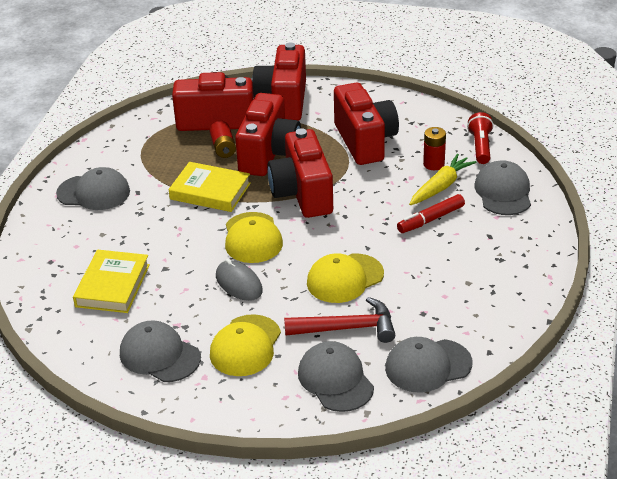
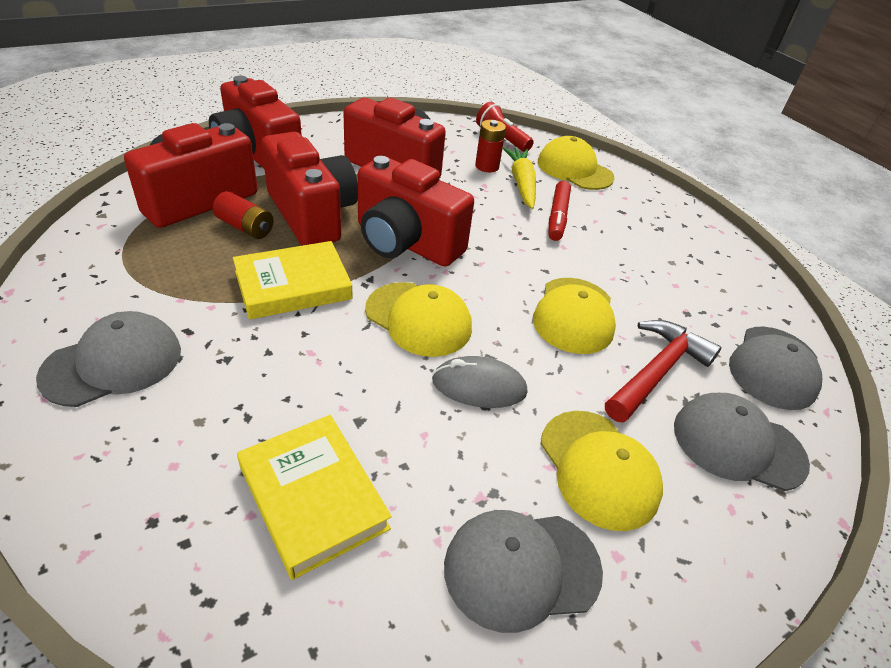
camera: 50 degrees left, 5 degrees up
grey cap [475,160,531,215] -> yellow cap [538,136,615,190]

